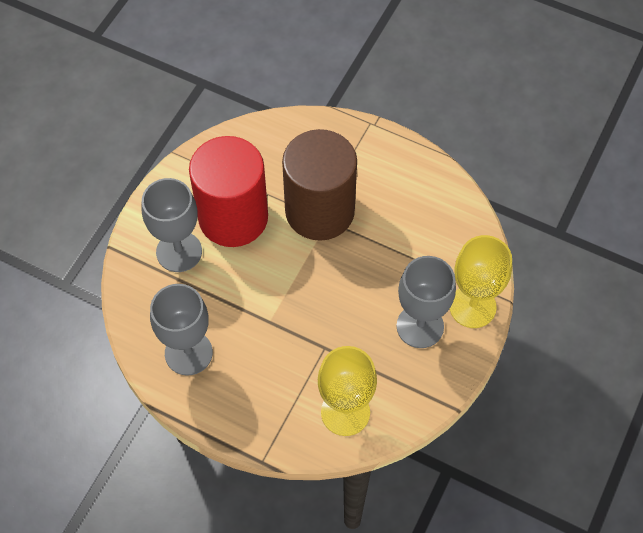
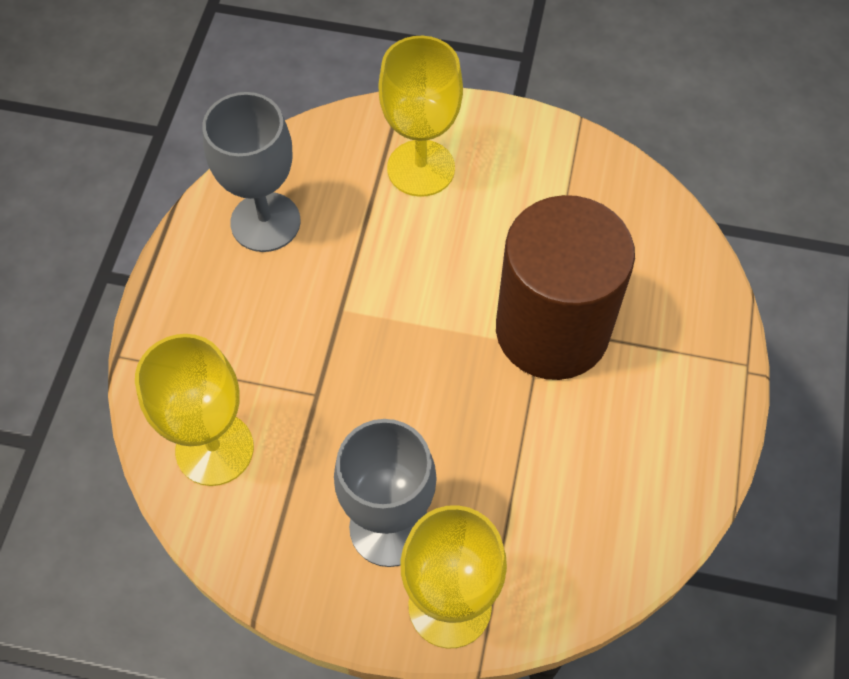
camera: 75 degrees right, 0 degrees up
grey goblet [142,178,202,272] -> yellow goblet [378,36,463,197]
red cylinder [189,136,268,247] -> none

